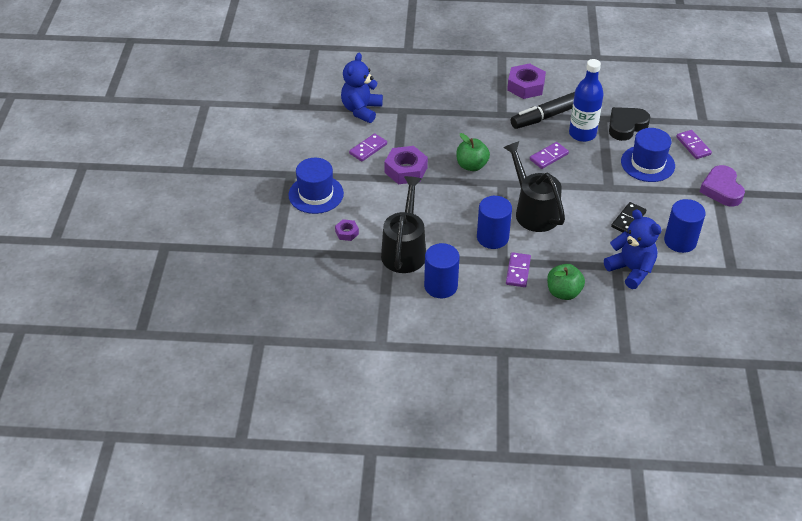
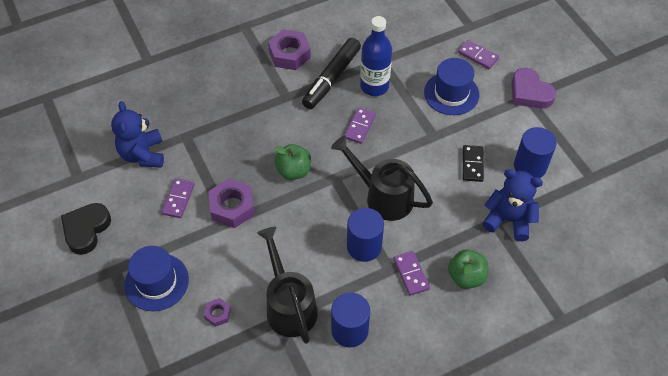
camera: 30 degrees left, 10 degrees up
black heart [609,107,650,141] -> black heart moved to [61,203,111,255]

